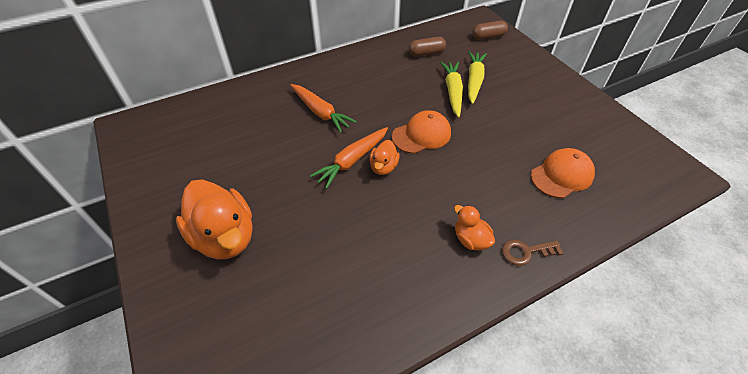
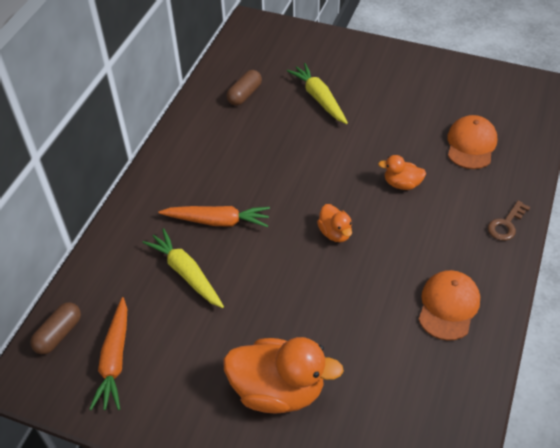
camera: 40 degrees left, 0 degrees up
orange carrot [310,127,388,189] -> orange carrot moved to [89,297,127,410]
orange cap [392,110,451,154] -> orange cap moved to [418,270,480,341]
yellow carrot [440,62,463,118] -> yellow carrot moved to [143,228,224,308]
orange duck [454,205,495,250] -> orange duck moved to [378,155,426,190]
brown capsule [472,21,508,40] -> brown capsule moved to [30,302,81,354]

